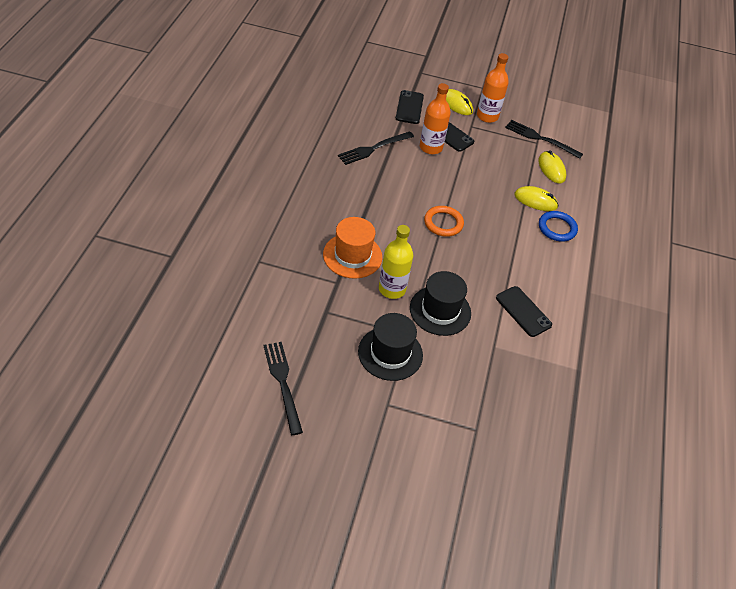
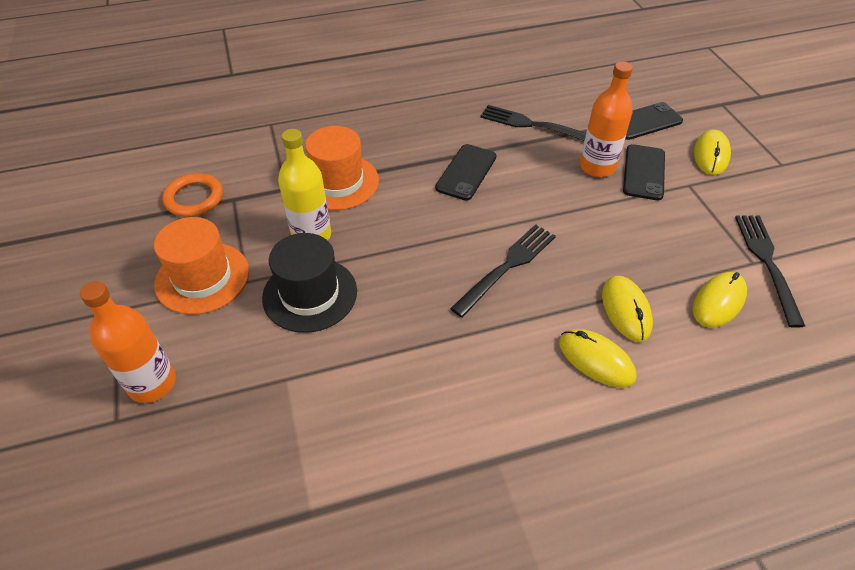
camera: 65 degrees right, 0 degrees up
black fork [263,342,303,435] -> black fork moved to [450,224,556,317]
black hat [358,313,423,381] -> orange hat [154,217,249,315]
orange ring [424,206,464,237] -> orange ring moved to [162,173,223,217]
orange bottle [477,53,509,123] -> orange bottle moved to [80,281,176,403]
black phone [496,286,552,337] -> black phone moved to [435,144,497,201]
blue ring [539,211,578,242] -> yellow mouse [559,329,637,388]

